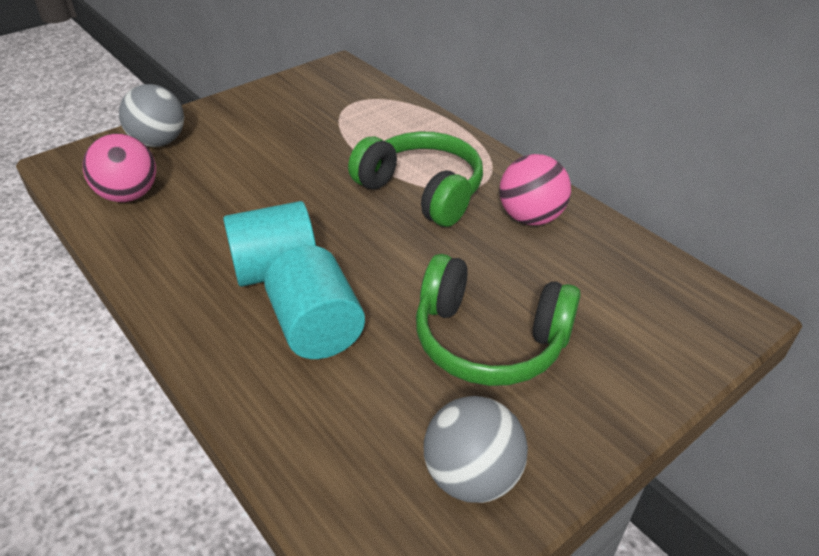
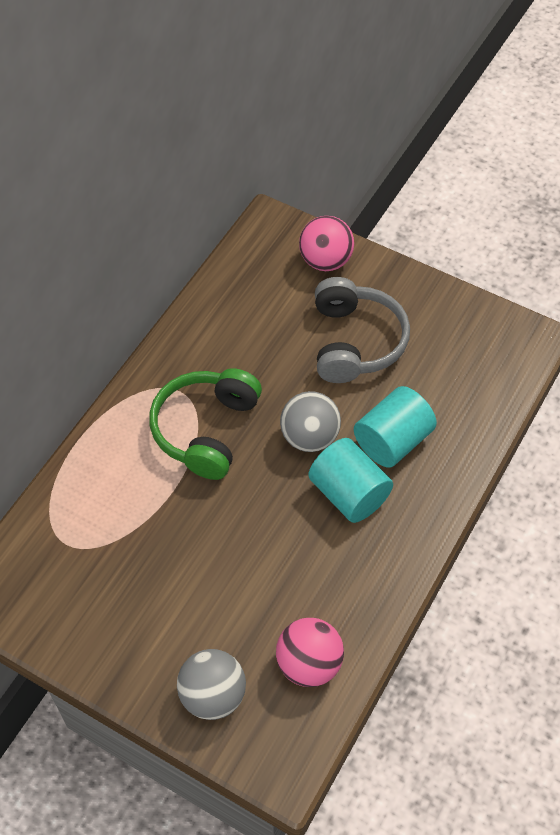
camera: 110 degrees left, 15 degrees up
green headphones [416,254,581,386] -> grey headphones [315,277,410,383]
grey ball [424,396,528,503] -> grey ball moved to [280,391,341,452]
pink ball [499,154,571,225] -> pink ball moved to [299,216,354,271]

